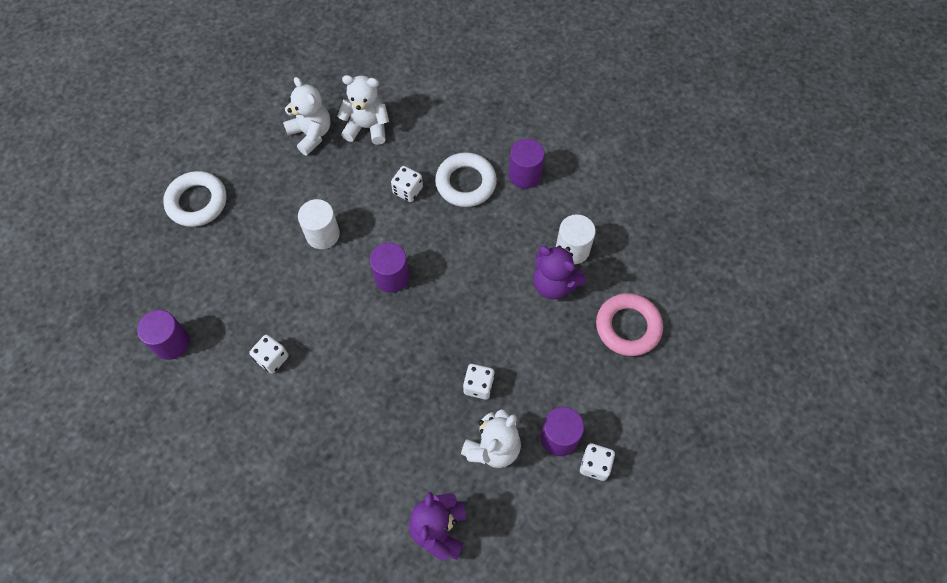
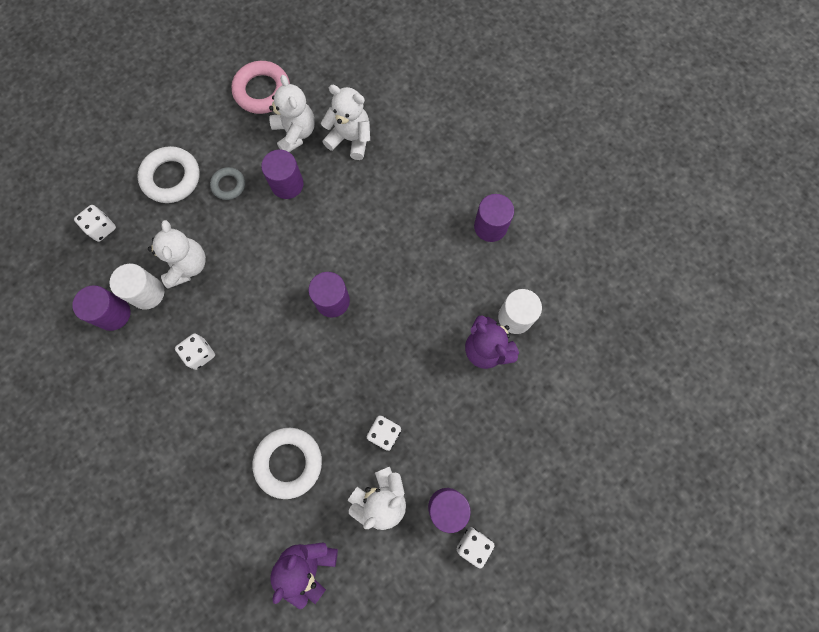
camera: 15 degrees right, 10 degrees up
white cylinder [298,199,340,249] -> white cylinder moved to [109,264,164,310]
white dice [391,166,423,202] -> white dice moved to [74,205,116,242]
white ring [435,152,497,207] -> white ring moved to [253,428,322,499]
pink ring [596,293,663,356] -> pink ring moved to [231,61,290,114]
none -> white teddy bear [148,220,206,289]
none -> grey ring [210,167,245,200]
none -> purple cylinder [261,150,304,199]

